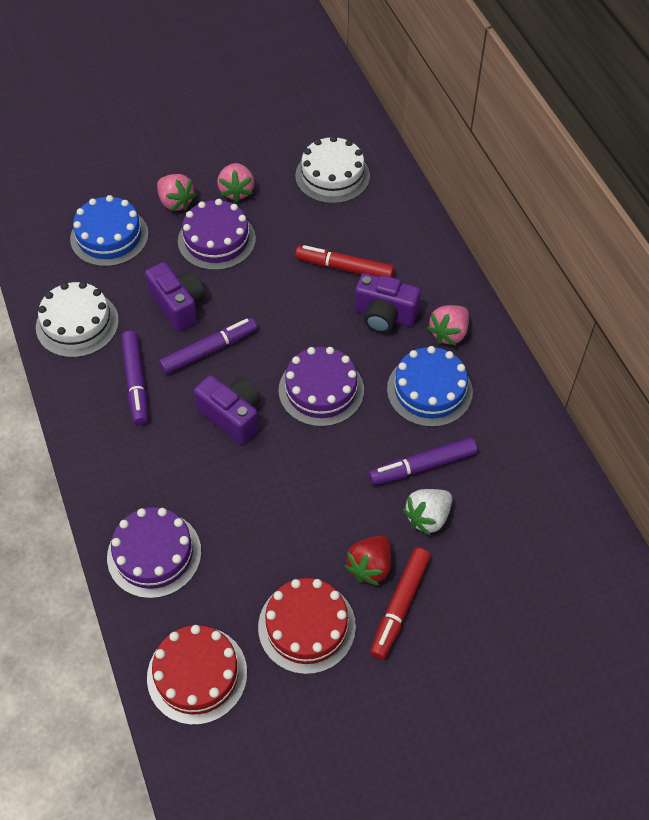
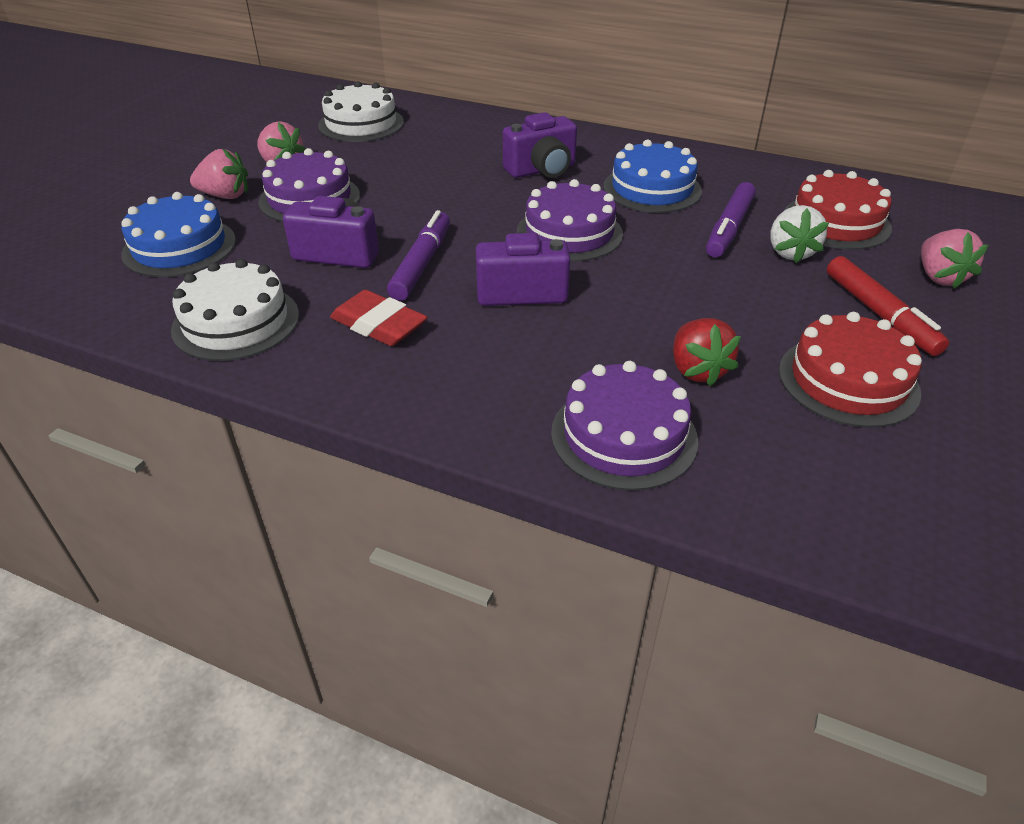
camera: 45 degrees left, 15 degrees down
purple marker [121,331,148,425] -> red eraser [330,290,427,346]
red cake [147,625,247,725] -> red cake moved to [784,170,892,250]
red marker [295,245,394,277] -> none
red strawberry [344,535,391,586] -> red strawberry moved to [673,318,741,387]
pink strawberry [427,305,469,346] -> pink strawberry moved to [921,229,988,289]

